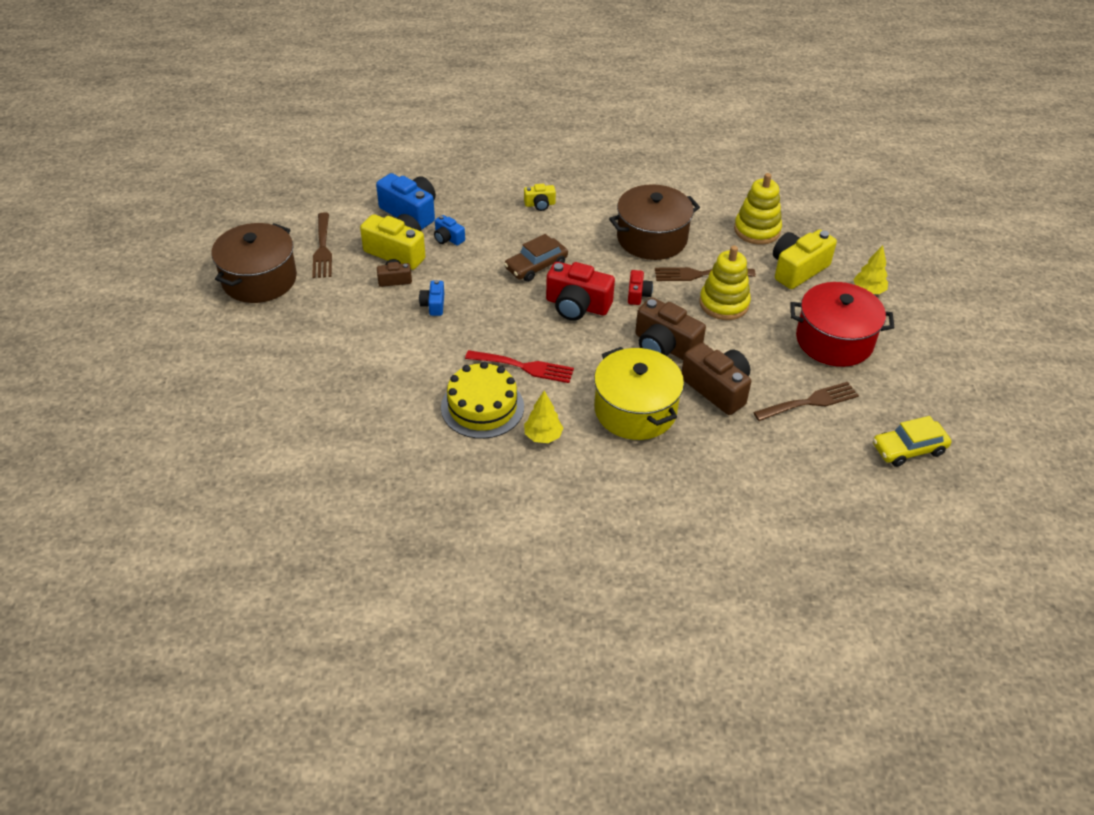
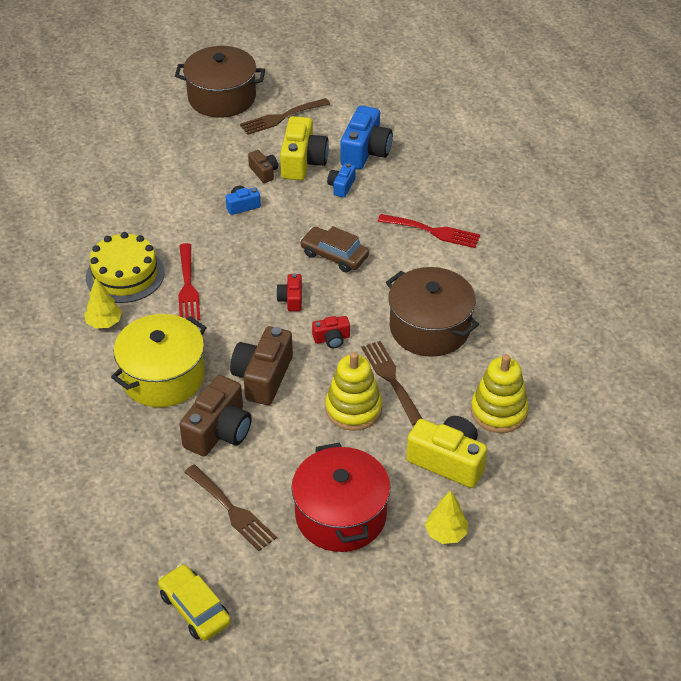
camera: 70 degrees right, 0 degrees up
yellow camera [524,184,556,211] -> red fork [378,214,480,248]
red camera [546,262,615,321] -> red camera [276,273,302,311], size x0.52

